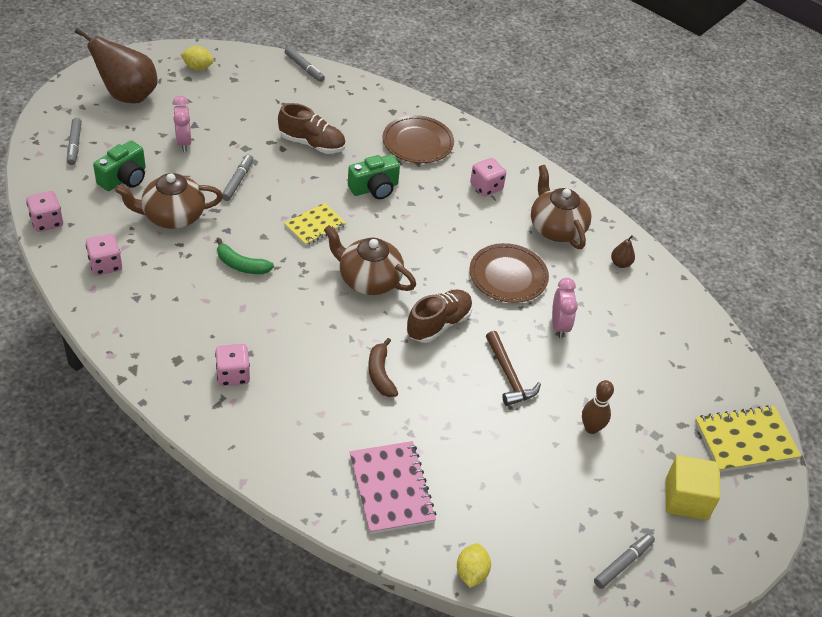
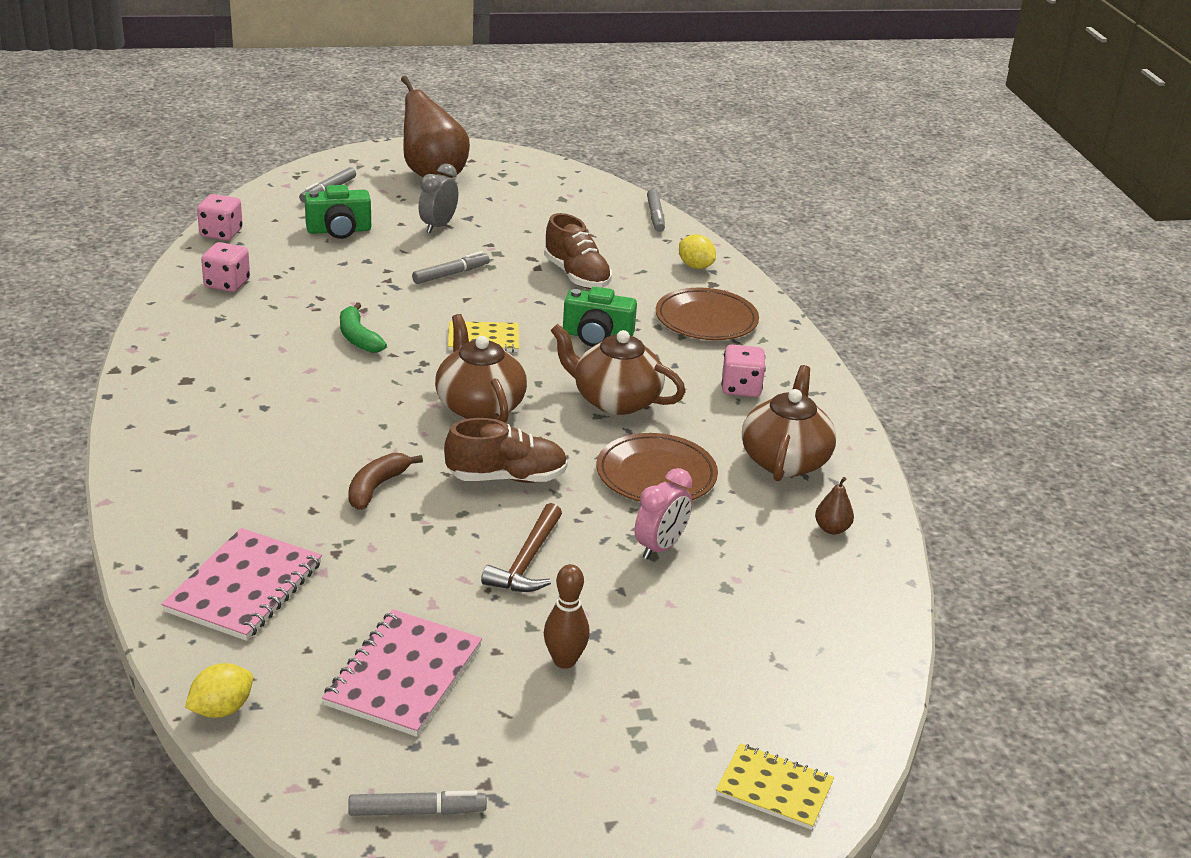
camera: 40 degrees right, 15 degrees down
brown teapot [115,173,223,229] -> brown teapot moved to [550,324,686,415]
pink clock [173,96,191,152] -> grey clock [419,164,458,233]
yellow lemon [181,46,214,70] -> yellow lemon moved to [679,234,716,269]
pink dice [215,344,250,386] -> none
yellow cube [666,455,720,520] -> none
yellow notebook [695,405,801,472] -> yellow notebook [716,743,834,830], size x0.65
none -> pink notebook [322,609,482,737]

